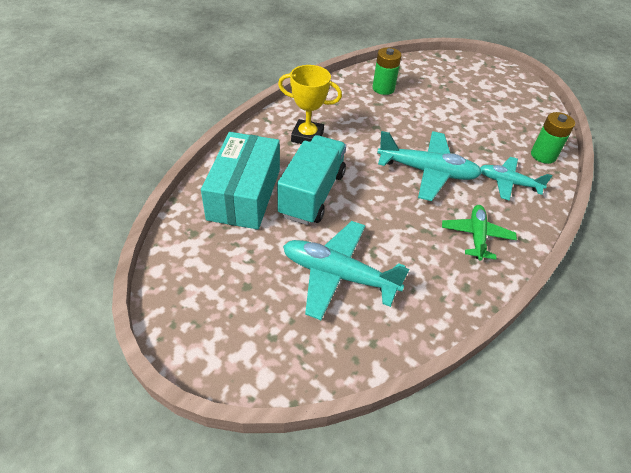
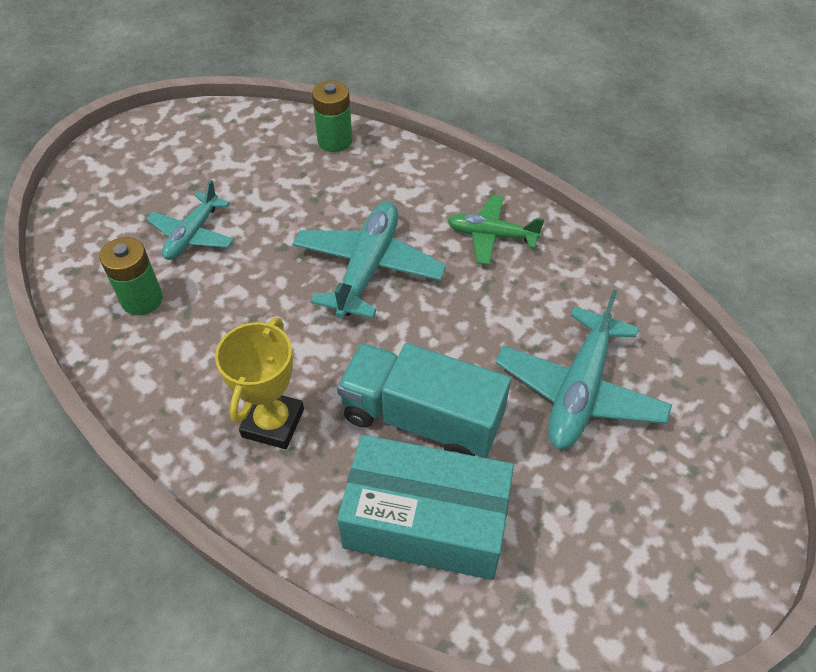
camera: 85 degrees left, 5 degrees up
turquoise plane [480,157,552,201] -> turquoise plane moved to [147,180,234,260]

